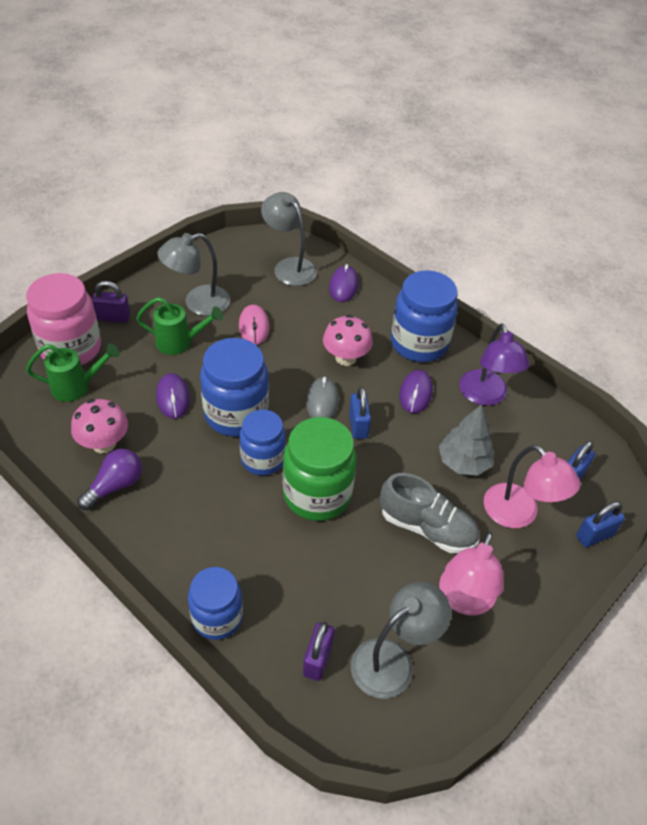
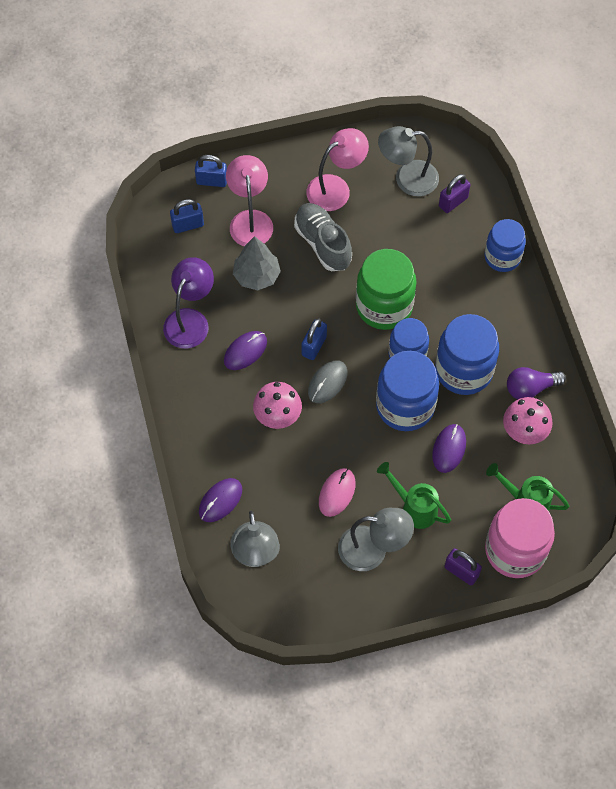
camera: 145 degrees left, 15 degrees up
blue jar [391,270,458,362] -> blue jar moved to [435,314,499,395]

